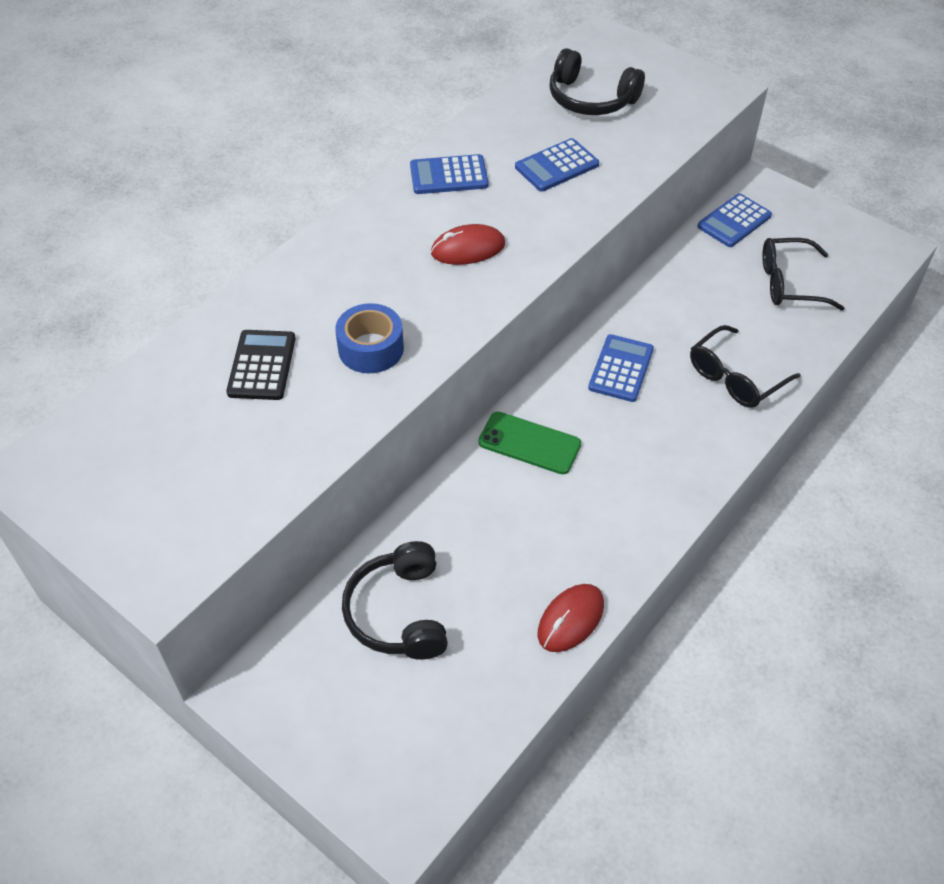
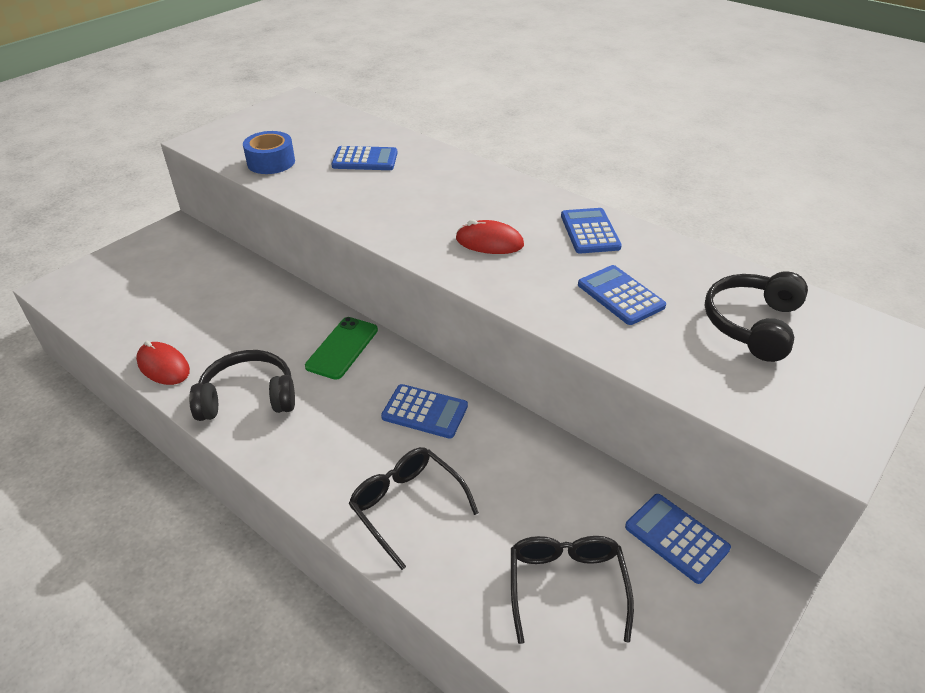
camera: 90 degrees right, 10 degrees down
black calculator [226,330,296,400] -> blue calculator [331,146,397,170]
blue tape [335,303,404,373] -> blue tape moved to [243,131,295,174]
black headphones [342,541,448,660] -> black headphones moved to [189,350,295,421]
red mouse [431,224,505,265] -> red mouse turned 60 degrees counterclockwise [456,220,524,254]

